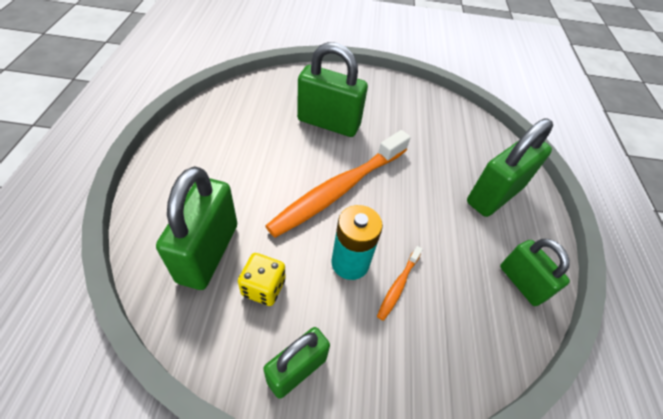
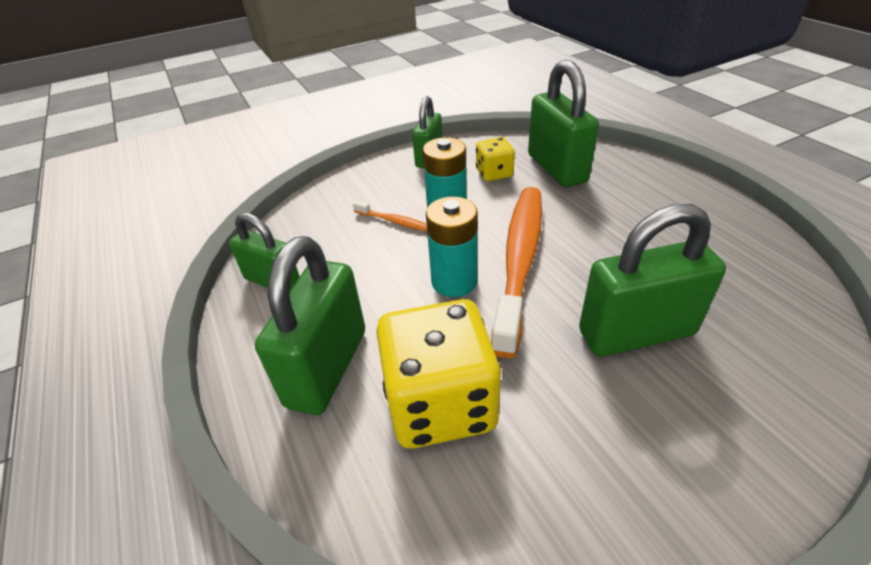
camera: 155 degrees right, 10 degrees down
orange toothbrush [377,246,423,321] -> orange toothbrush turned 120 degrees clockwise [353,200,427,232]
none -> yellow dice [376,299,501,449]
none -> turquoise battery [426,197,478,297]

